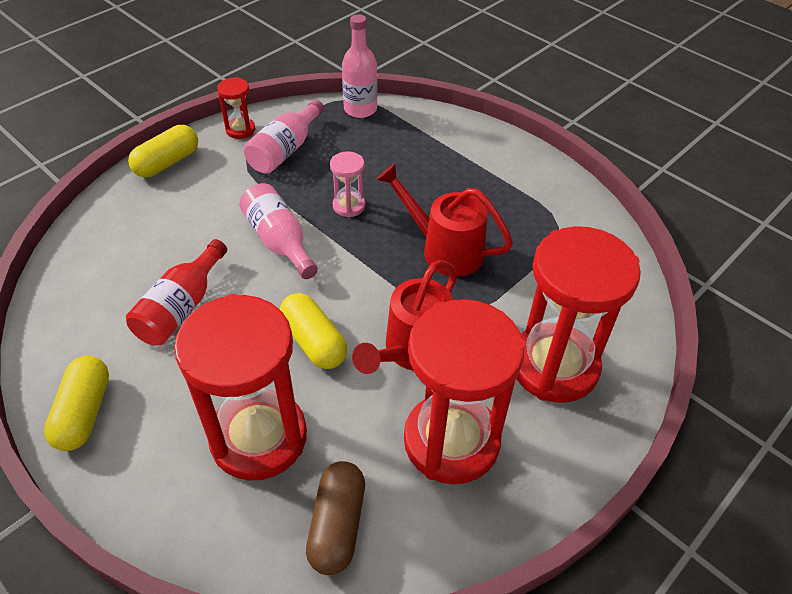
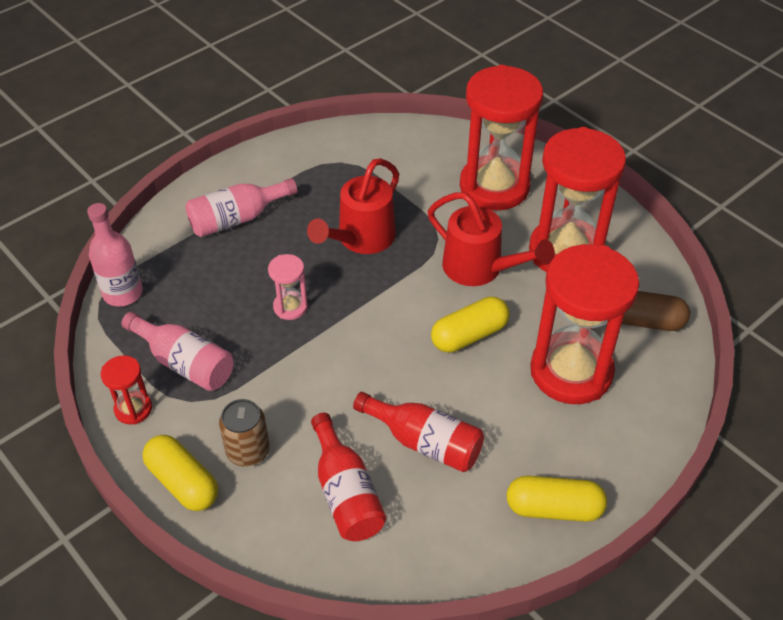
camera: 85 degrees left, 0 degrees up
pink bottle [239,183,318,279] -> pink bottle moved to [185,178,297,237]
none -> brown can [219,399,270,467]
none -> red bottle [311,413,386,541]

